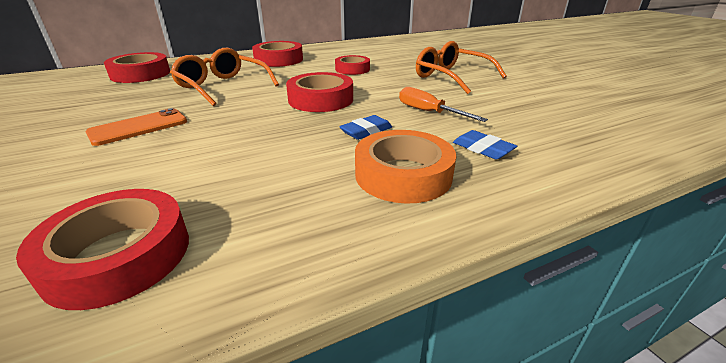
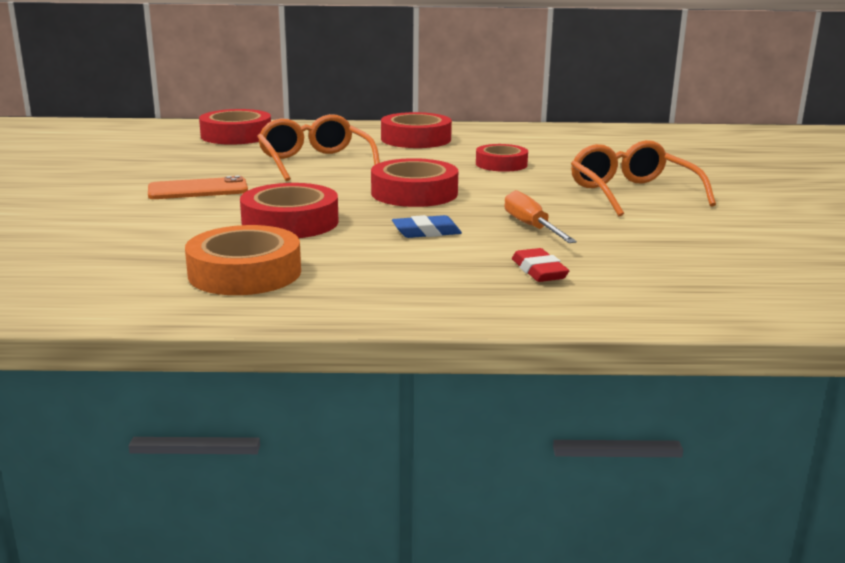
camera: 25 degrees right, 10 degrees down
red tape [16,189,189,310] -> red tape moved to [240,183,339,238]
orange tape [355,130,456,204] -> orange tape moved to [185,225,301,295]
blue eraser [453,130,517,159] -> red eraser [512,248,569,282]

